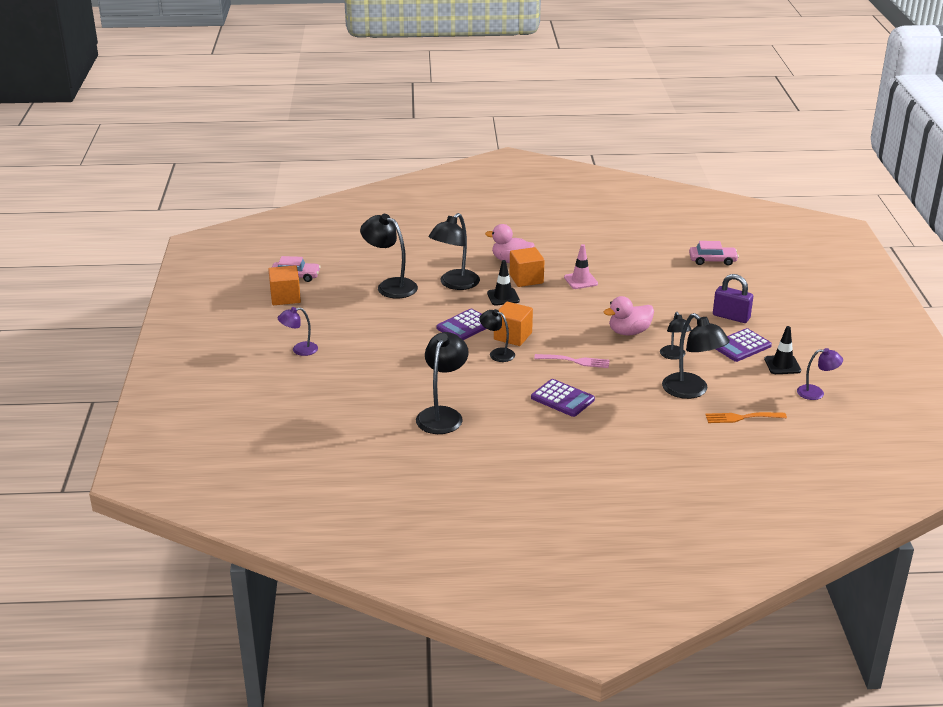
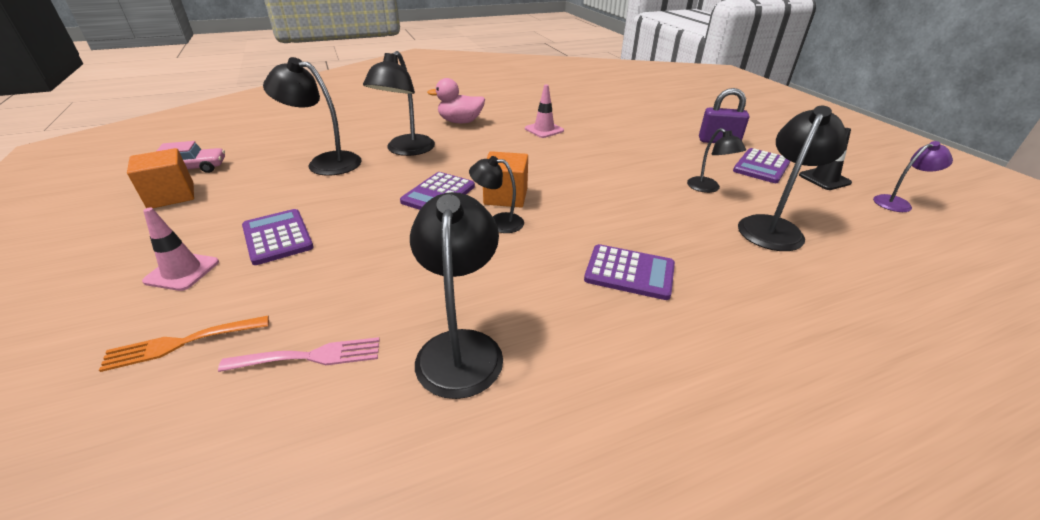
camera: 20 degrees left, 5 degrees up
purple lamp [278,307,318,356] -> pink traffic cone [142,207,219,291]
black traffic cone [487,260,520,306] -> none
orange cube [510,247,545,287] -> none
pink fork [534,354,610,368] -> pink fork moved to [218,337,380,372]
pink duck [604,296,654,335] -> none
black lamp [662,313,730,399] -> black lamp turned 90 degrees counterclockwise [738,106,847,251]
pink car [689,241,739,266] -> none
orange fork [705,412,787,423] -> orange fork moved to [99,316,269,372]
none -> purple calculator [242,209,314,265]

